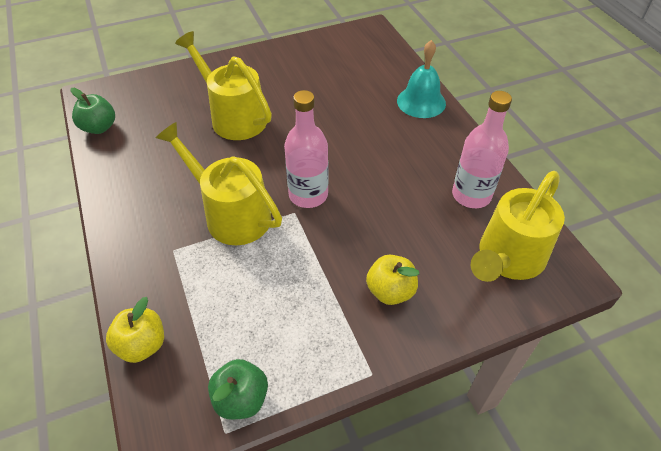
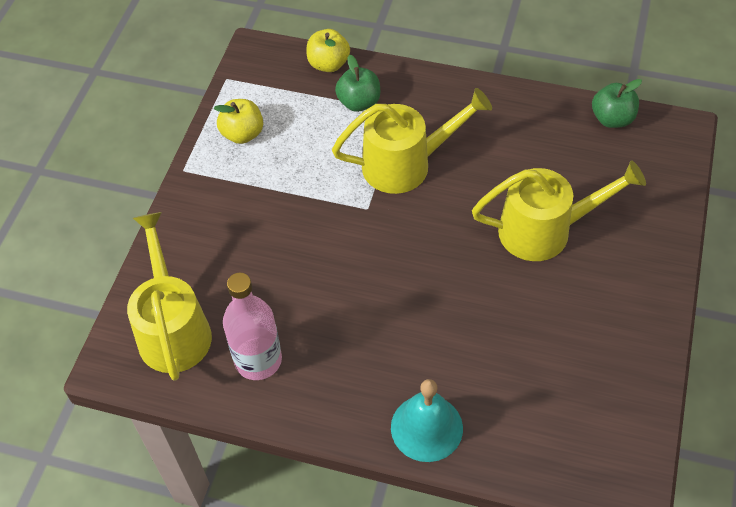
camera: 130 degrees right, 5 degrees up
green apple [208,359,268,420] -> green apple moved to [335,55,380,112]
pink bottle [284,90,328,208] -> none
yellow apple [366,255,419,305] -> yellow apple moved to [214,99,263,144]

